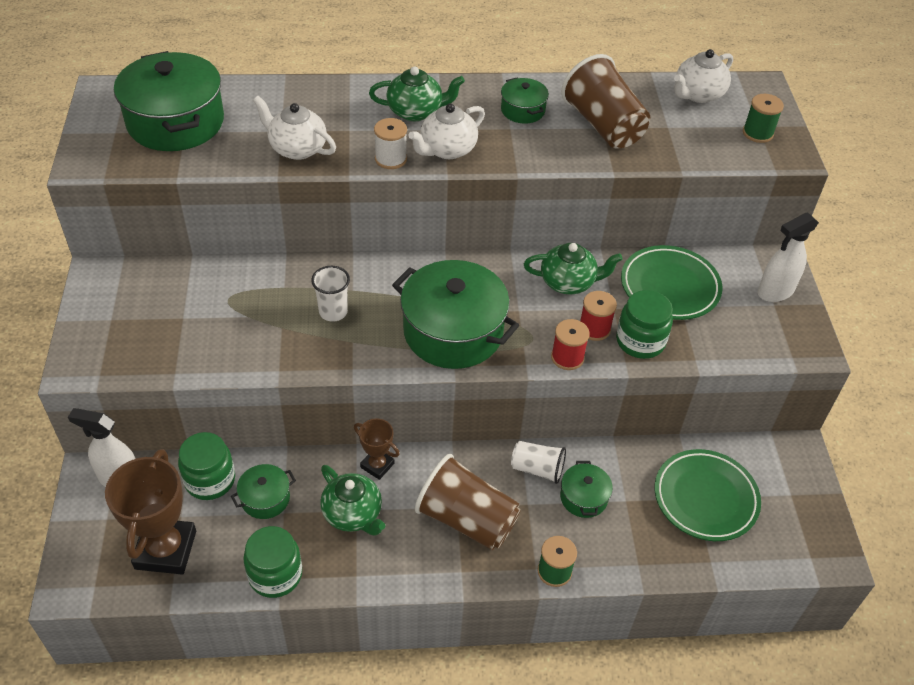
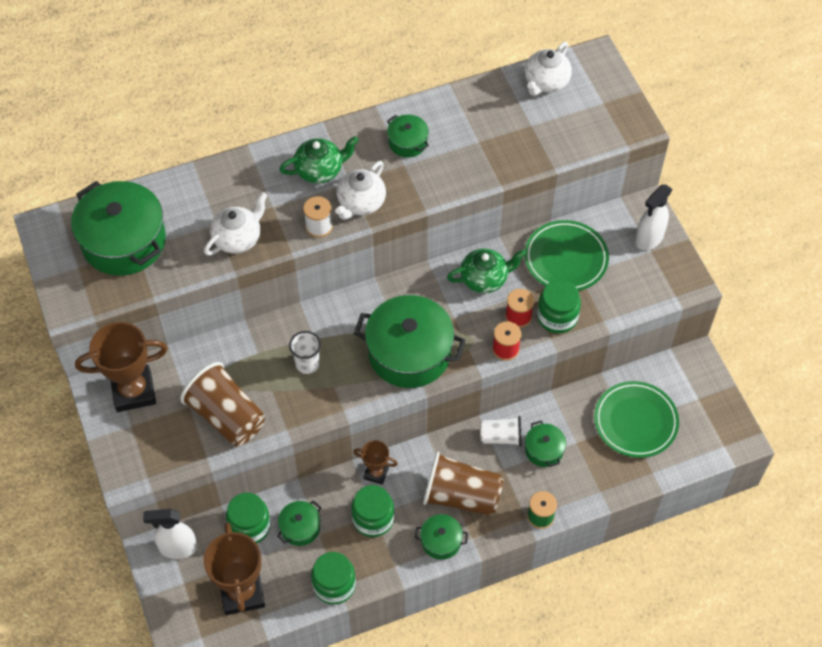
camera: 15 degrees left, 10 degrees up
white teapot [253,96,336,160] -> white teapot turned 120 degrees clockwise [204,192,267,256]
green teapot [320,465,385,536] -> green jar [351,485,394,537]
brown cup [561,54,650,149] -> brown cup moved to [180,362,265,446]
green spool [743,94,784,143] -> none
none -> brown trophy [75,322,168,412]
none -> green pot [415,514,468,560]

